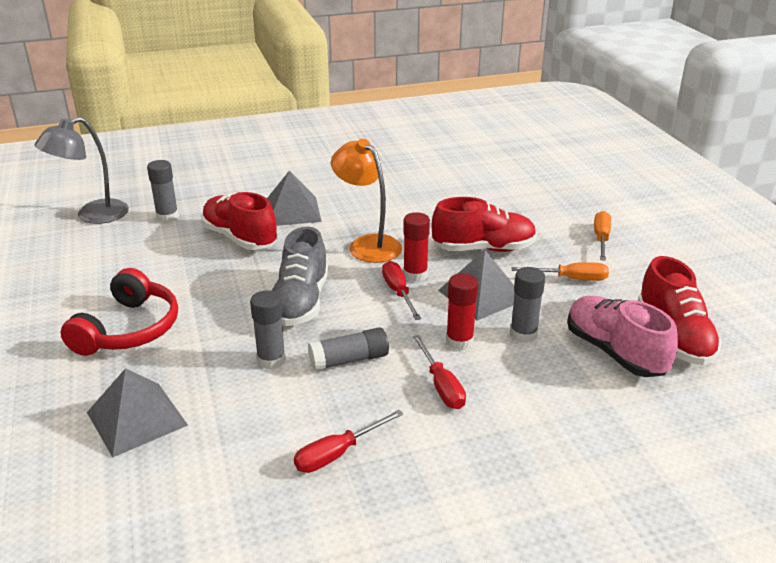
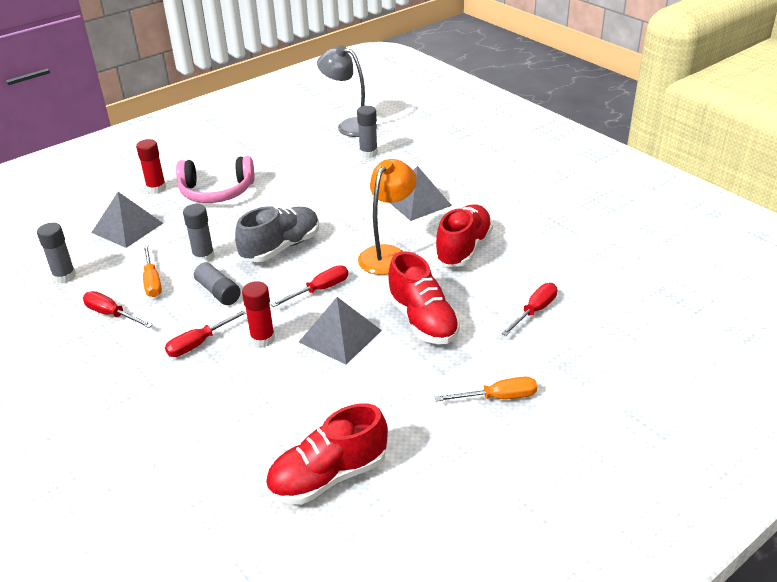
camera: 70 degrees right, 5 degrees up
red headphones [60,268,178,356] -> pink headphones [176,156,254,203]
red shoe [201,192,278,250] -> red shoe moved to [434,204,493,267]
grey shoe [272,227,328,326] -> grey shoe turned 150 degrees clockwise [235,206,319,262]
red glue stick [403,212,430,282] -> red glue stick moved to [136,139,166,194]
grey glue stick [510,267,545,343] -> grey glue stick moved to [37,223,76,283]
orange screwdriver [511,262,609,281] -> orange screwdriver moved to [143,244,162,297]
pink shoe [567,296,678,377] -> none
none -> red screwdriver [501,283,557,336]

